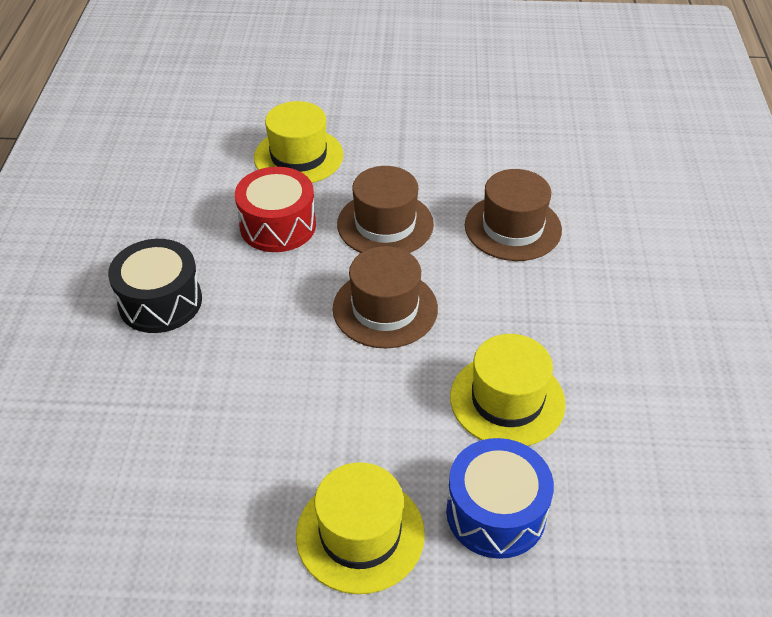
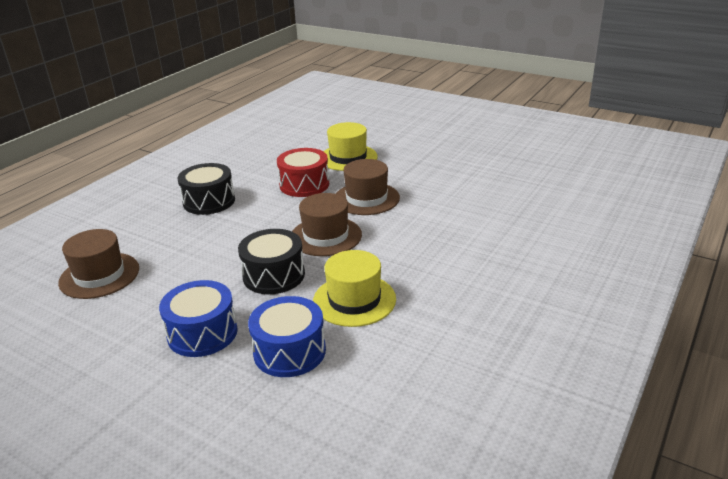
camera: 30 degrees right, 15 degrees down
yellow hat [296,462,425,594] -> blue drum [159,280,238,357]
brown hat [465,169,562,261] -> brown hat moved to [58,229,139,299]
none -> black drum [238,229,305,294]

